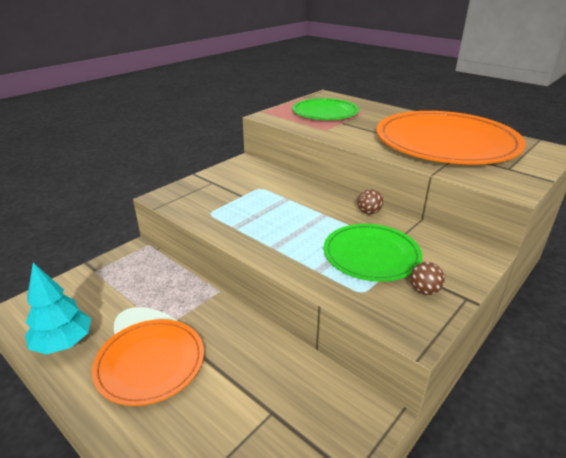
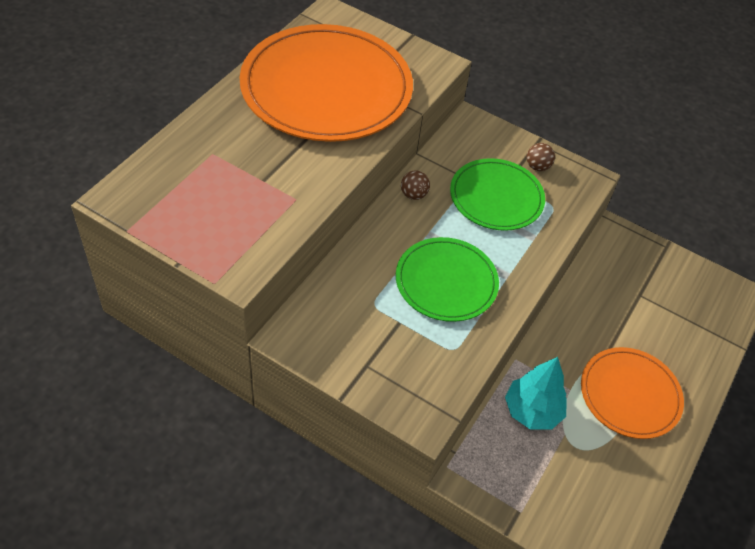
camera: 105 degrees left, 20 degrees up
turquoise tree [25,263,91,355] -> turquoise tree moved to [505,357,566,430]
green plate [292,98,359,120] -> green plate moved to [396,237,499,322]

